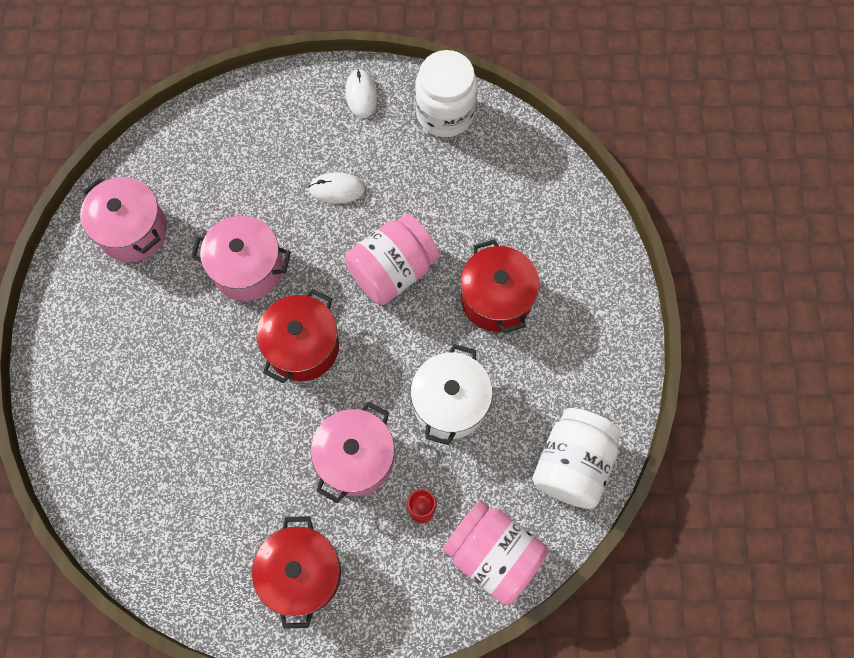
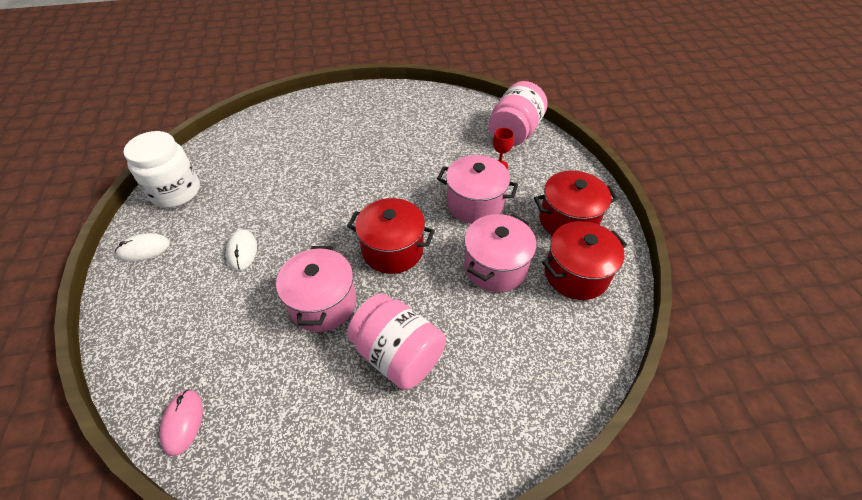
camera: 100 degrees left, 20 degrees down
pink pot [80,177,167,262] -> pink pot moved to [464,214,537,292]
pink jar [345,214,439,305] -> pink jar moved to [347,293,446,390]
white pot [410,344,493,445] -> none
red pot [460,239,540,333] -> red pot moved to [542,221,627,300]
white jar [532,408,621,509] -> none
none -> pink mouse [160,389,203,456]

